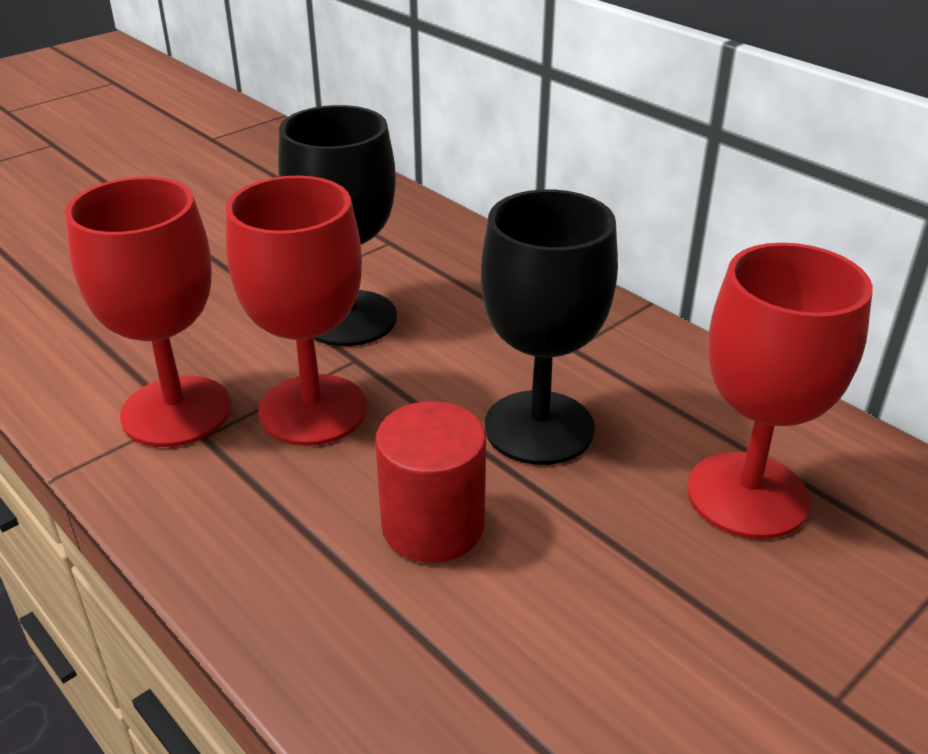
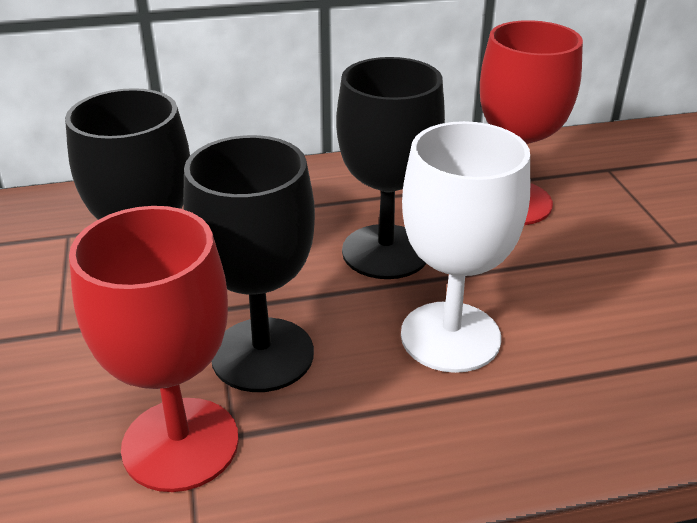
camera: 60 degrees left, 0 degrees up
red goblet [226,176,367,446] -> black goblet [183,135,315,392]
red cylinder [375,401,486,563] -> white goblet [401,121,530,373]

